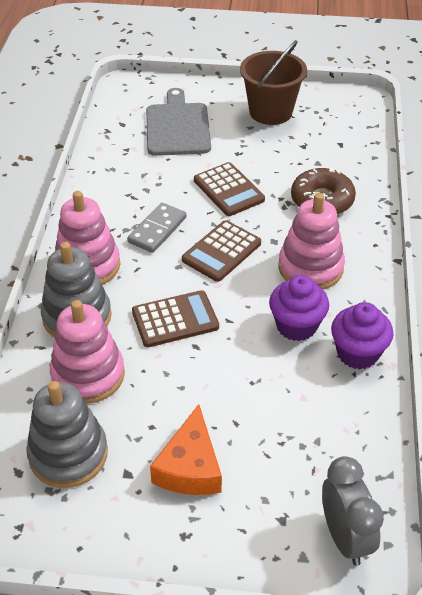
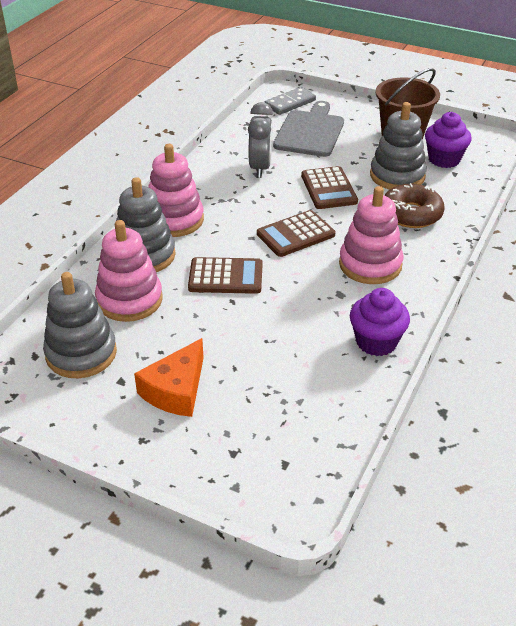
camera: 20 degrees right, 5 degrees down
grey domino [127,203,187,253] -> grey domino moved to [264,87,316,115]
purple cupcake [269,275,329,341] -> purple cupcake moved to [425,112,472,168]
grey clock [322,456,384,566] -> grey clock moved to [248,102,273,178]
none -> grey stacking toy [370,102,427,190]

